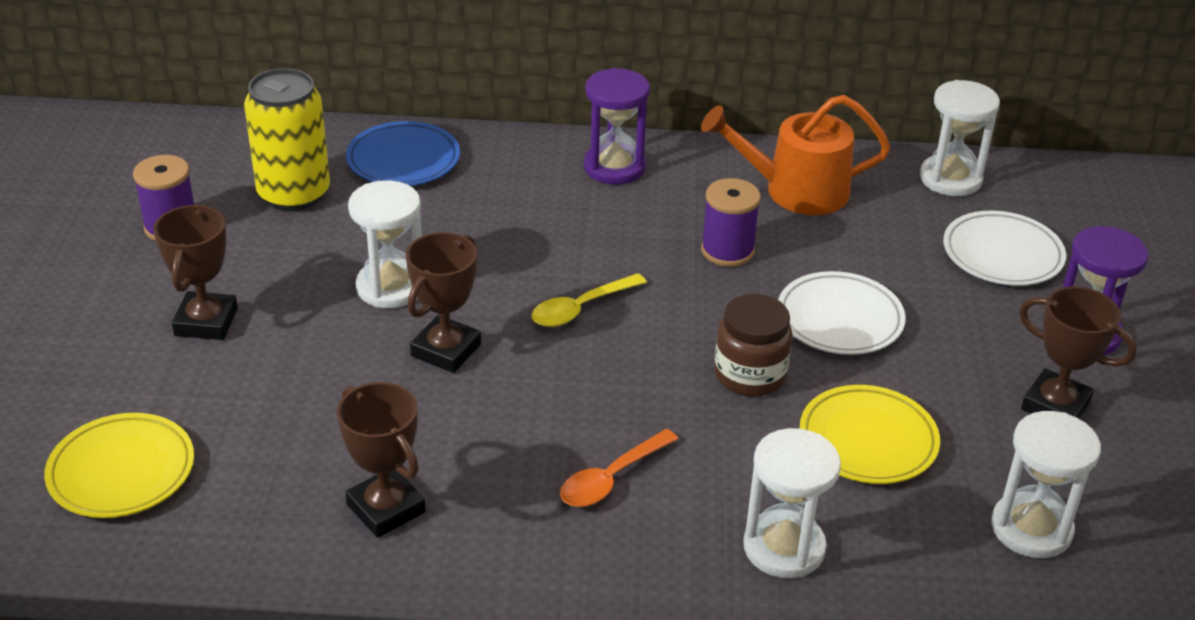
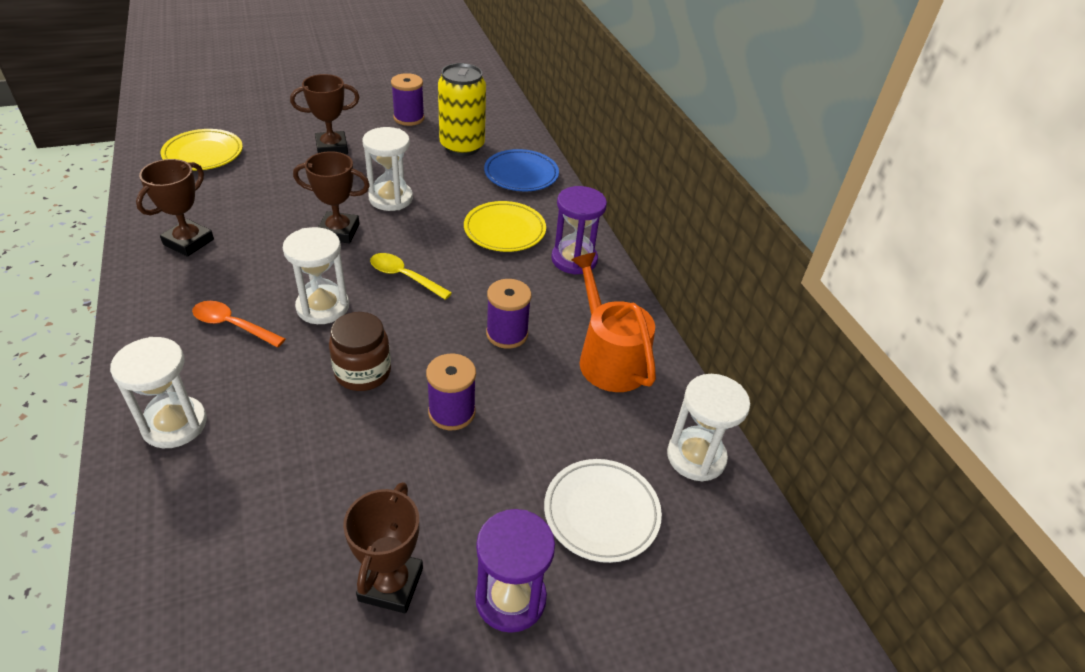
camera: 65 degrees right, 5 degrees up
white plate [778,271,906,355] -> purple spool [426,354,476,431]
yellow plate [800,385,940,484] -> yellow plate moved to [464,201,546,252]
white hourglass [991,411,1101,558] -> white hourglass moved to [283,227,349,324]

